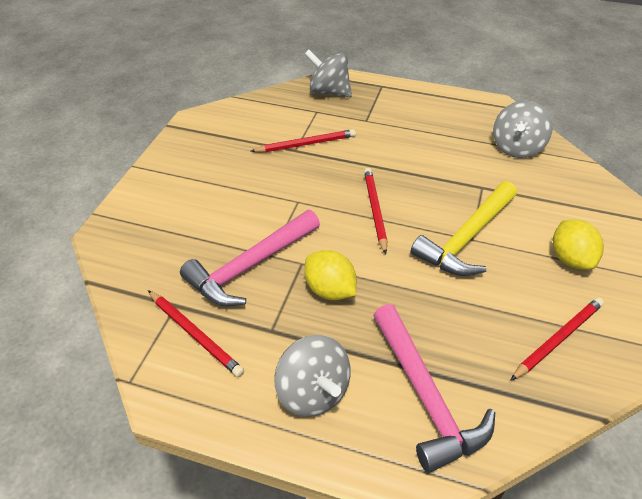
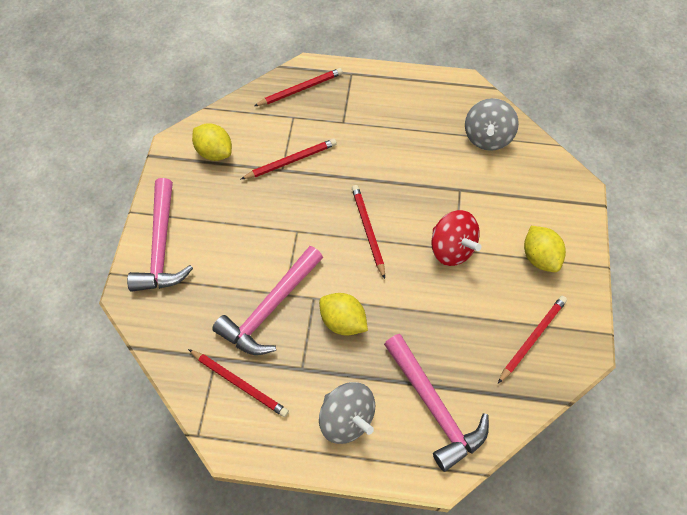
camera: 10 degrees left, 15 degrees up
grey spinning top [305,50,352,97] -> red pencil [254,68,343,106]
yellow hammer [411,181,517,276] -> red spinning top [431,210,482,266]
none -> pink hammer [127,178,193,292]
none -> yellow lemon [192,123,232,161]

